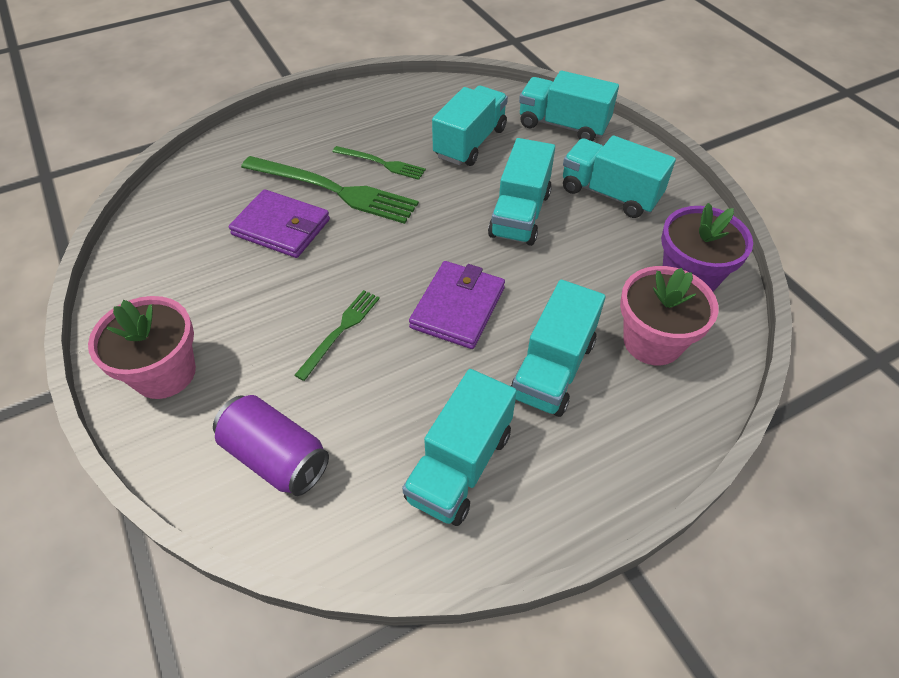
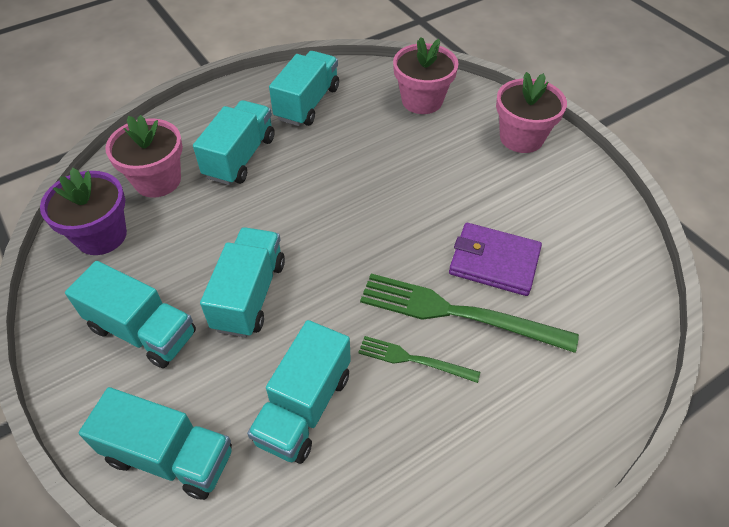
camera: 175 degrees right, 0 degrees up
purple can [213,395,329,496] -> pink flower pot [393,37,459,114]
green fork [294,290,380,381] -> none
purple wallet [409,261,505,349] -> none

